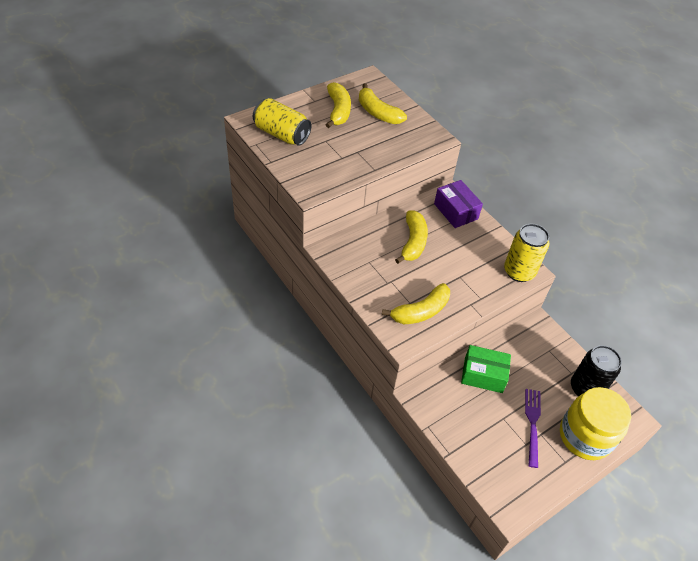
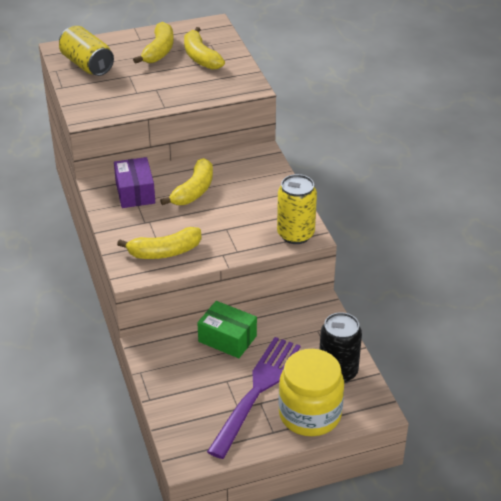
camera: 20 degrees right, 10 degrees down
purple box [434,180,483,228] -> purple box moved to [114,157,155,208]
purple fork [525,389,541,468] -> purple fork [207,337,300,459], size x1.70

